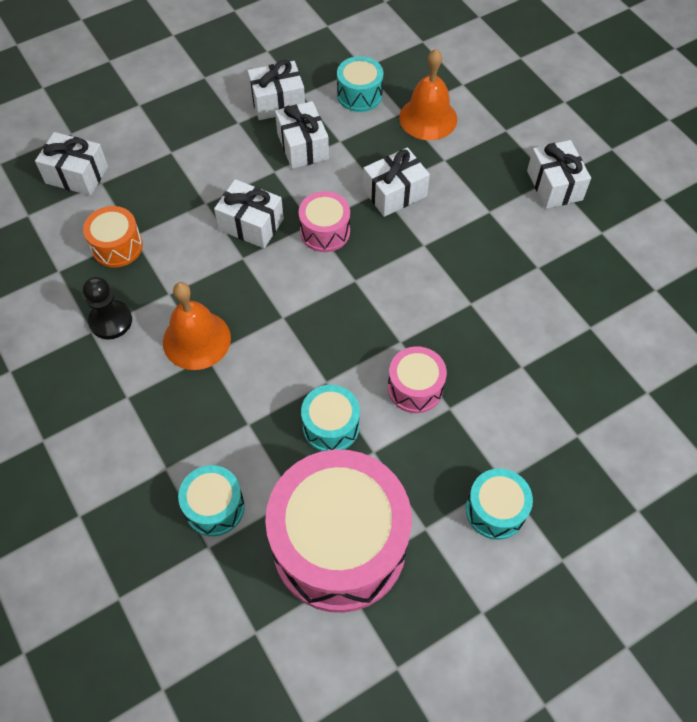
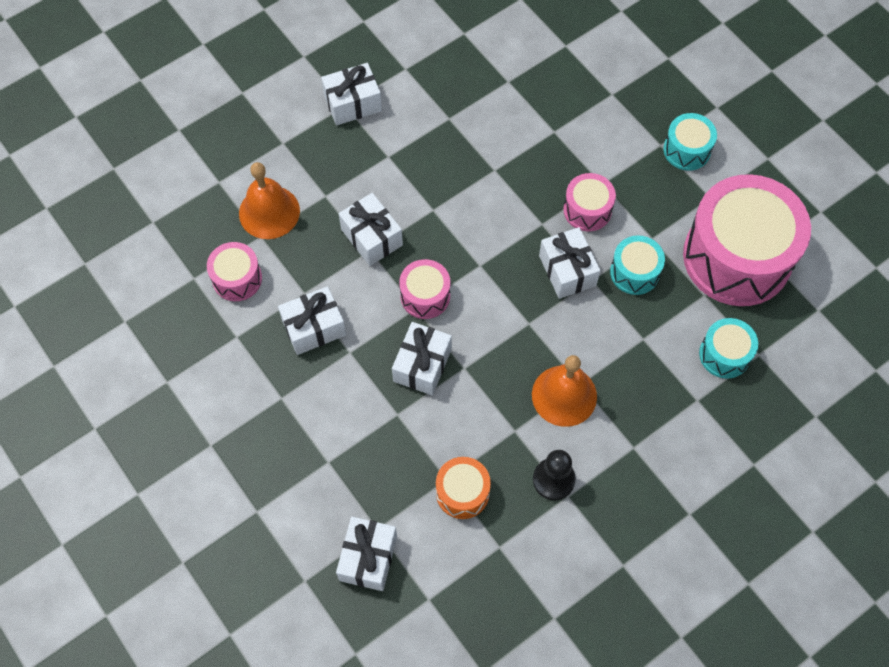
camera: 95 degrees left, 5 degrees up
white gift [248,60,305,120] -> white gift moved to [539,227,600,299]
turquoise drum [337,56,383,112] -> pink drum [207,242,262,301]

